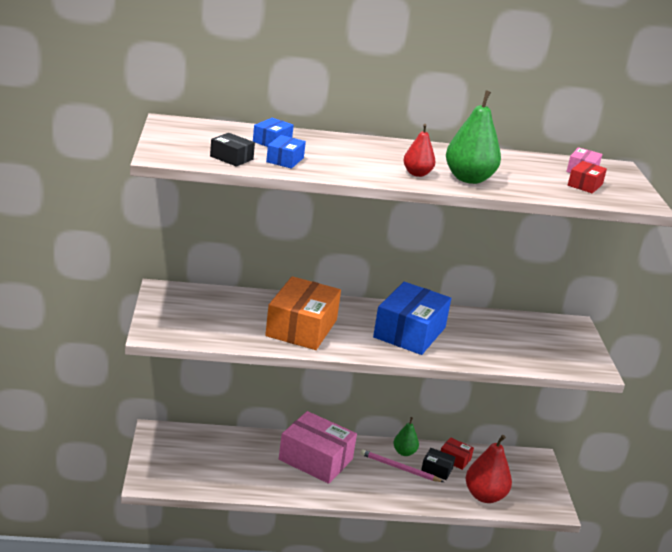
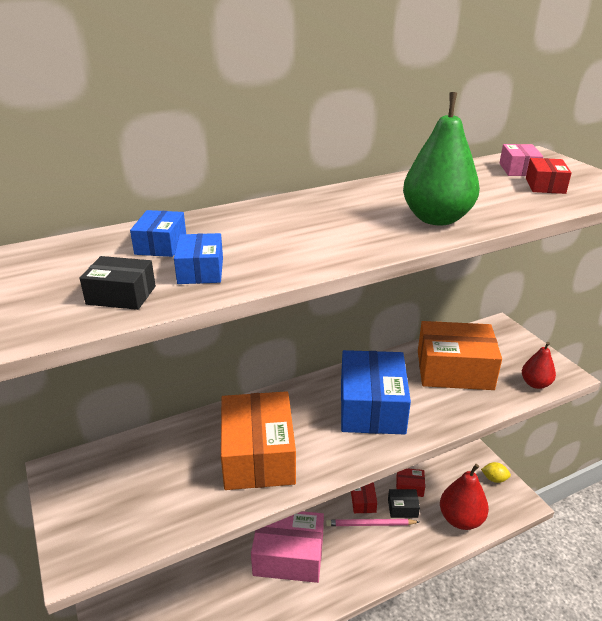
camera: 20 degrees left, 5 degrees up
green pear [393,417,419,456] -> red box [351,482,377,513]
red pear [403,124,435,177] -> red pear moved to [522,342,556,389]
none -> orange box [418,321,502,390]
none -> yellow lemon [481,462,511,483]

